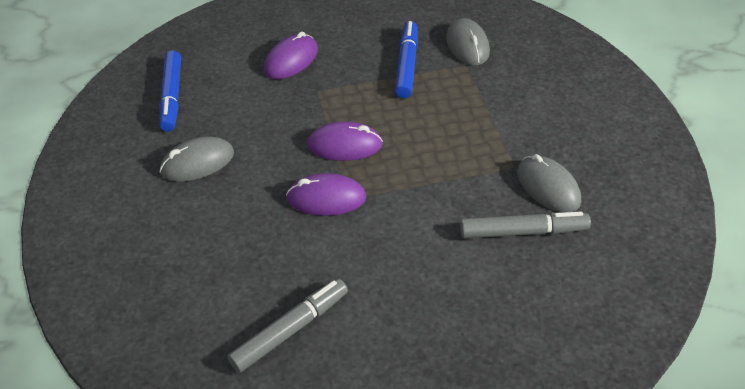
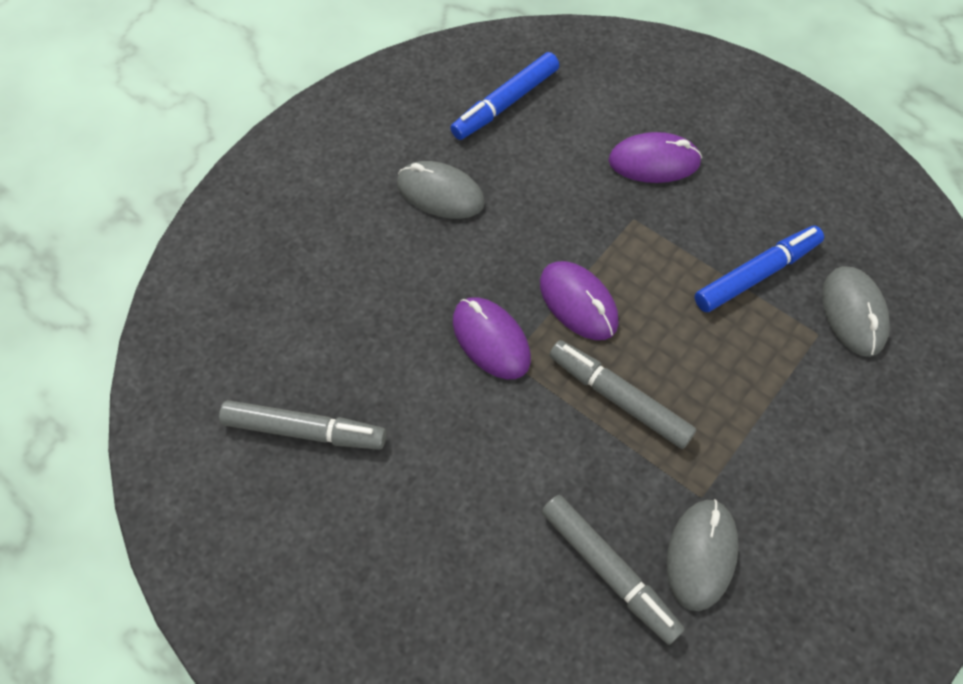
camera: 50 degrees right, 15 degrees up
grey mouse [446,18,490,66] -> grey mouse turned 45 degrees counterclockwise [822,266,890,357]
none -> grey marker [549,340,696,449]

